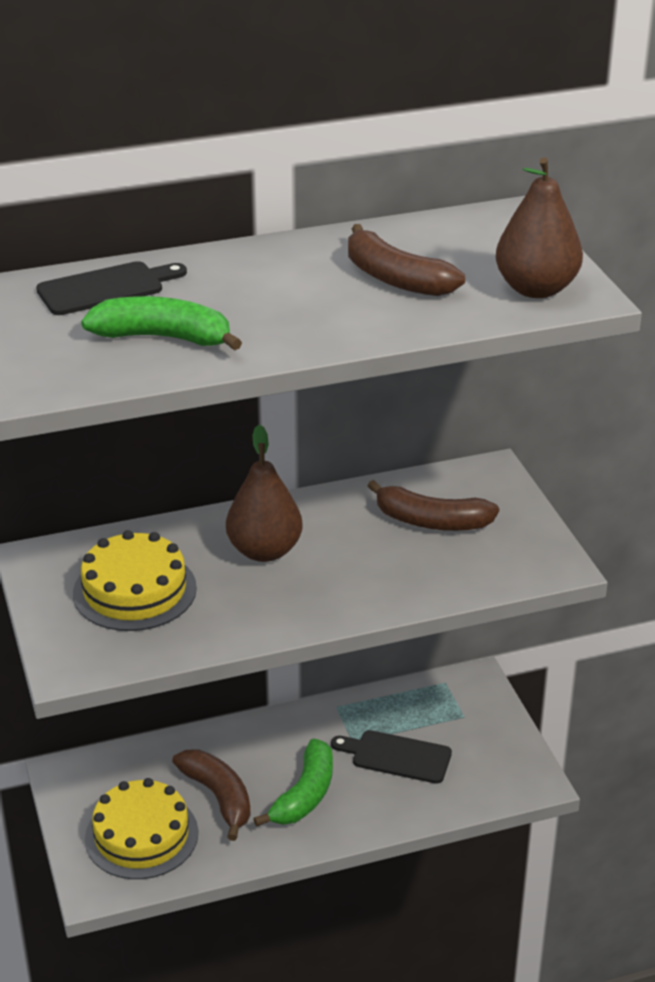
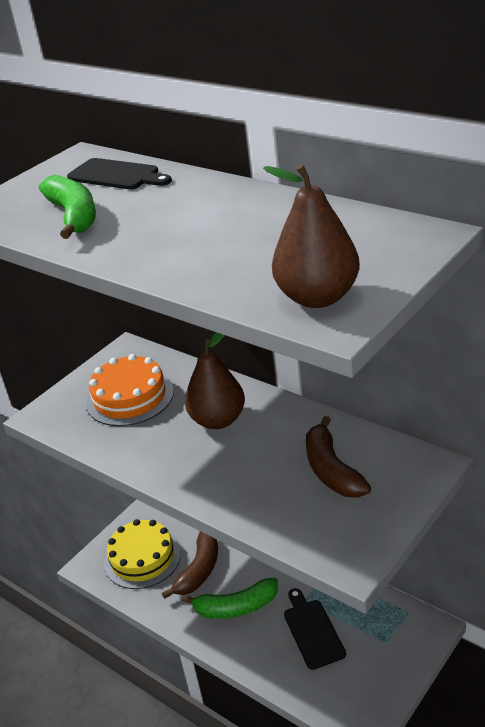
camera: 60 degrees right, 0 degrees up
yellow cake [73,530,197,631] -> orange cake [86,354,174,426]
brown banana [348,224,465,296] -> none

